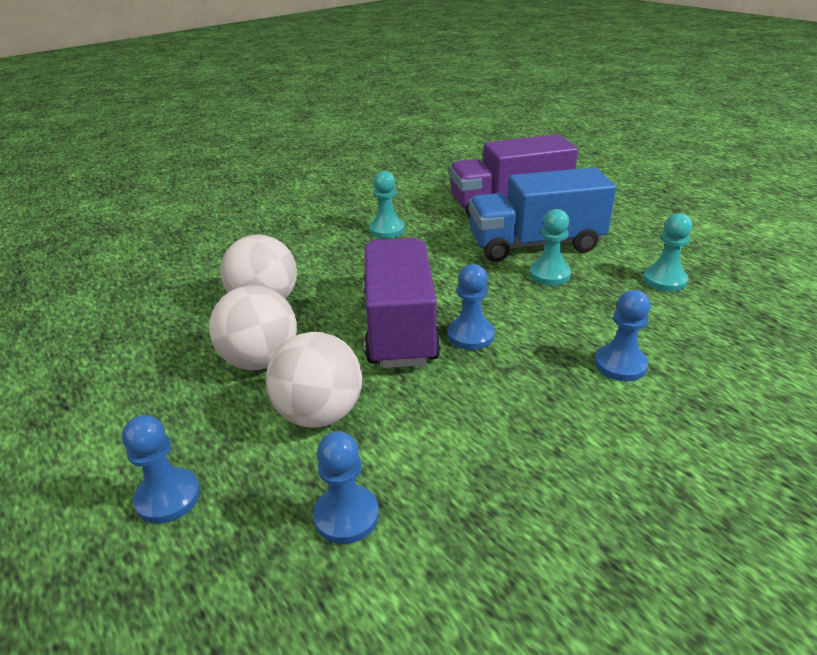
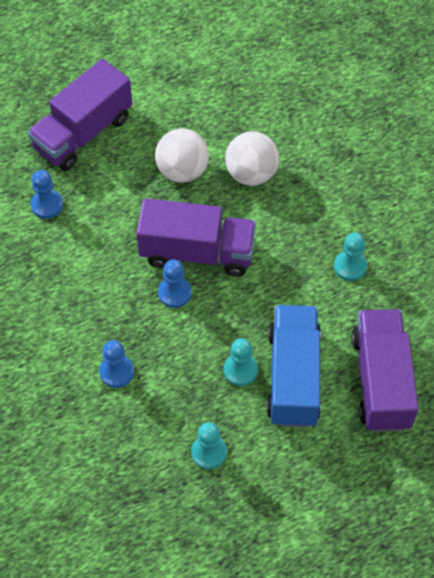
camera: 100 degrees right, 25 degrees up
blue pawn [122,415,200,524] -> purple truck [28,59,132,171]
white ball [266,332,362,428] -> none

